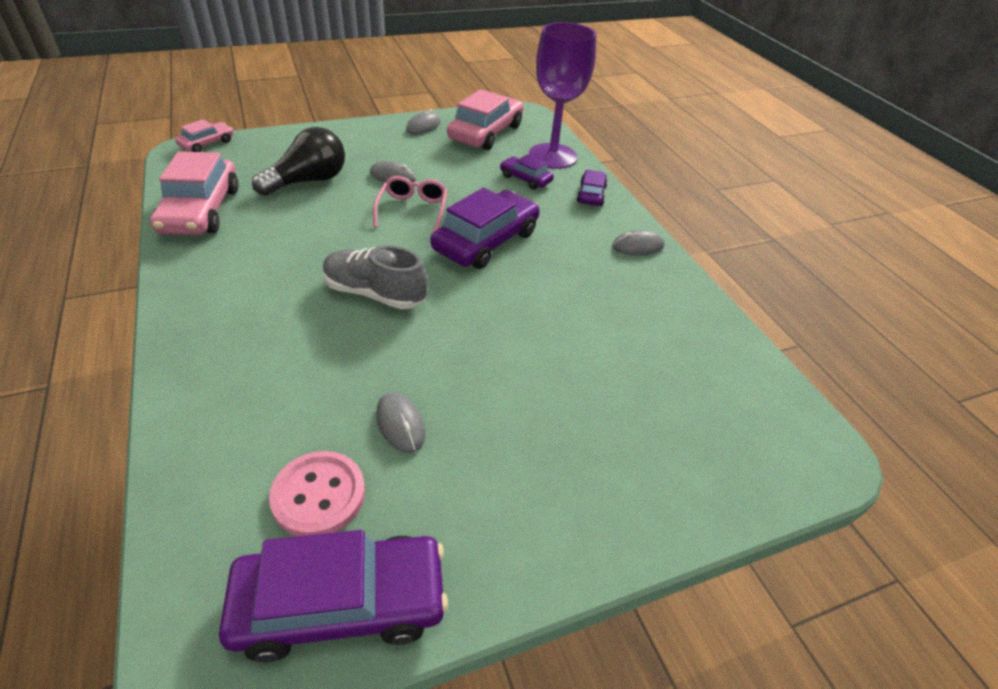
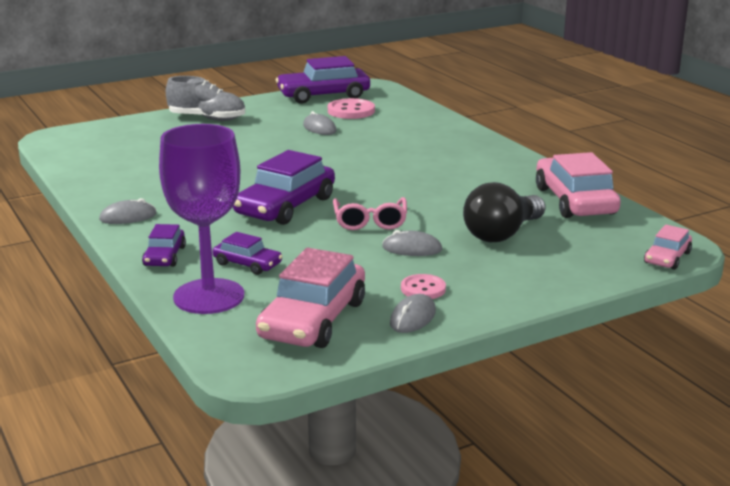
camera: 175 degrees right, 20 degrees down
grey shoe [323,245,428,309] -> grey shoe moved to [166,76,245,121]
none -> pink button [401,274,446,299]

